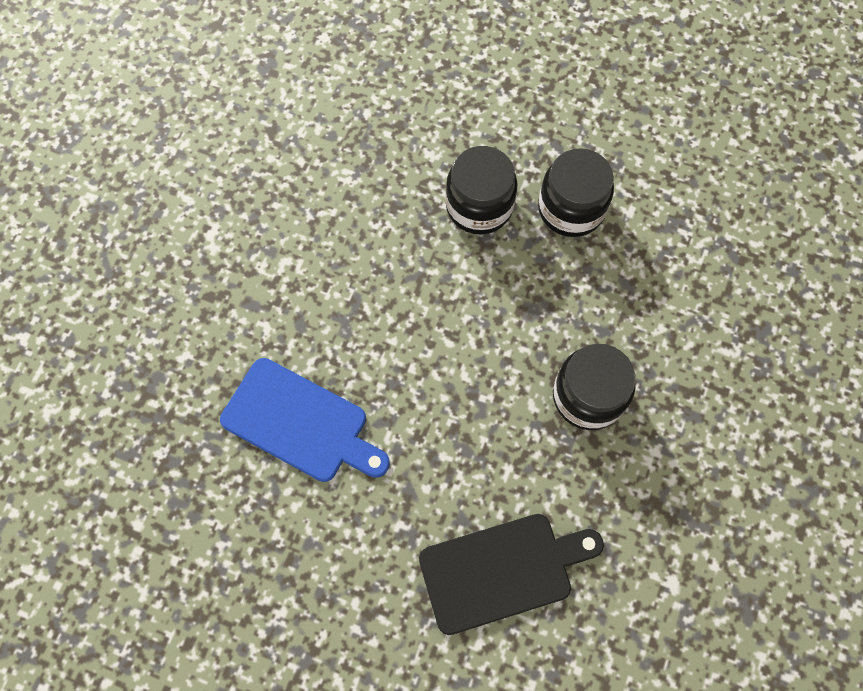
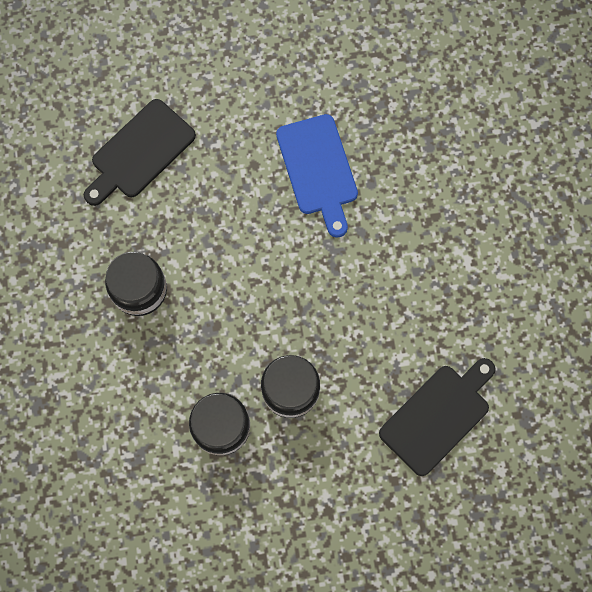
camera: 150 degrees right, 5 degrees up
blue cutting board [220,358,390,482] -> blue cutting board turned 105 degrees counterclockwise [276,114,358,238]
none -> black cutting board [379,358,496,476]

